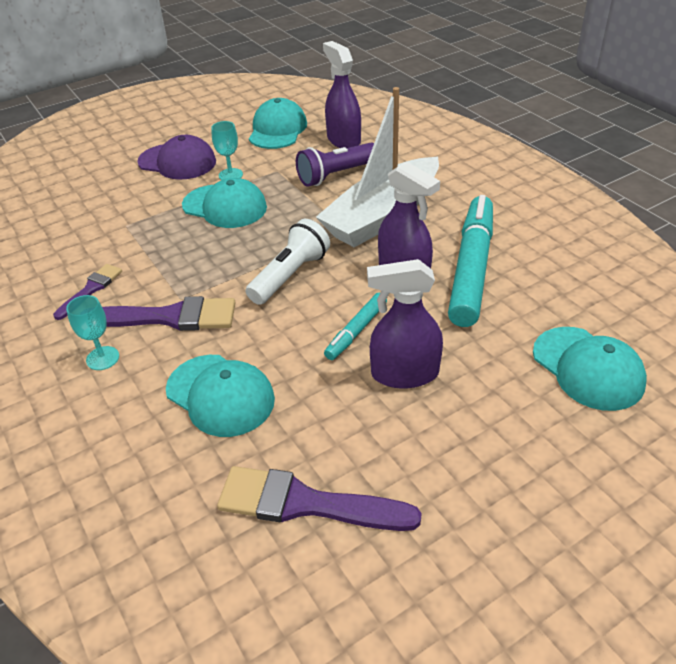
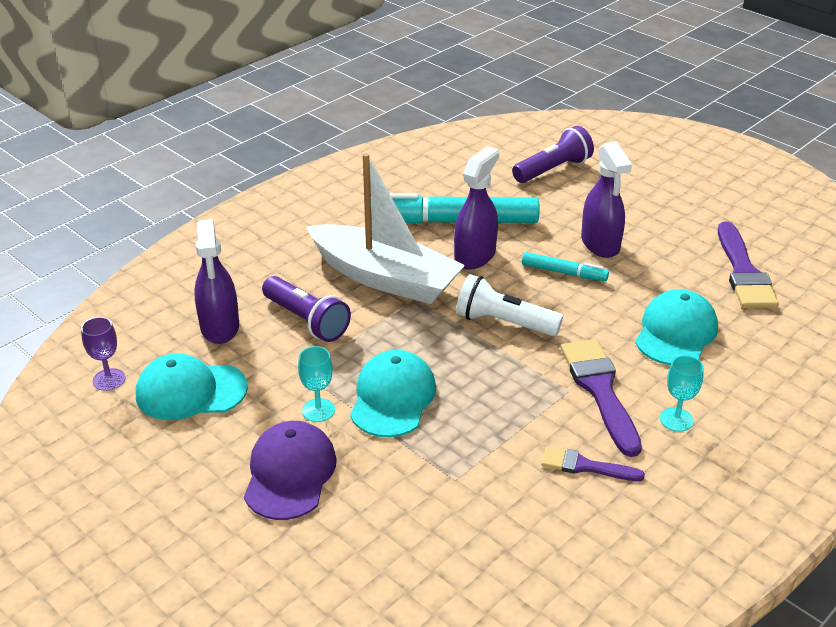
camera: 105 degrees left, 5 degrees down
purple spray bottle [323,41,361,148] -> purple spray bottle turned 60 degrees counterclockwise [194,219,239,344]
turquoise cap [533,327,647,411] -> purple flashlight [512,126,594,183]
none -> purple goblet [81,317,125,391]

